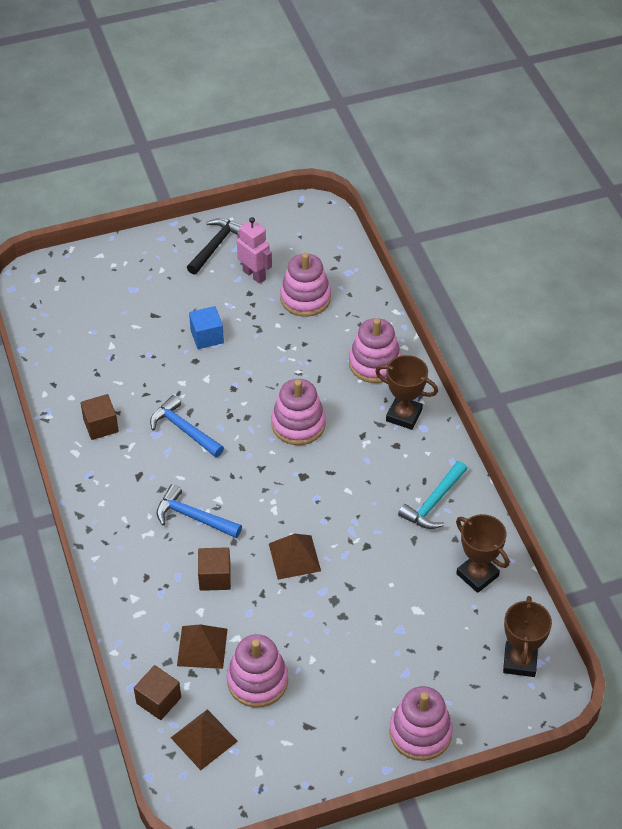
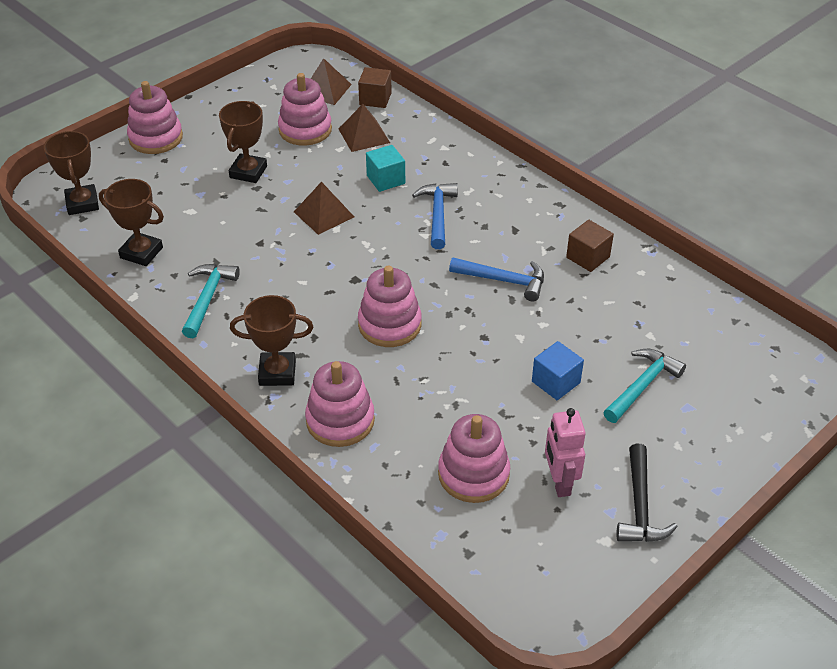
camera: 155 degrees right, 5 degrees down
blue hammer [156,484,242,538] -> blue hammer turned 90 degrees counterclockwise [412,183,458,249]
brown cube [198,547,231,591] -> turquoise cube [366,145,405,192]
pink robot [237,217,272,283] -> pink robot turned 60 degrees clockwise [545,408,586,497]
none -> brown trophy [219,101,267,183]
none -> turquoise hammer [603,349,686,423]

